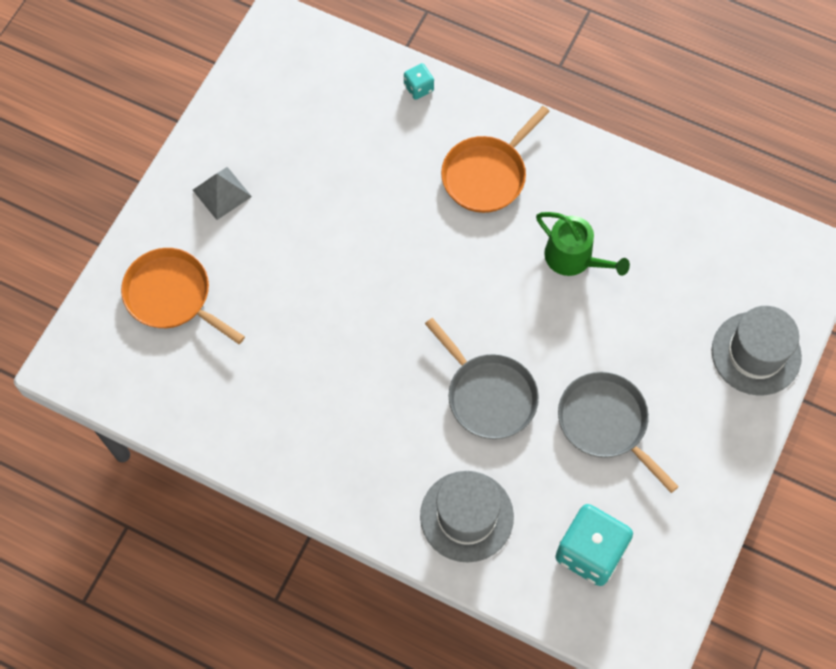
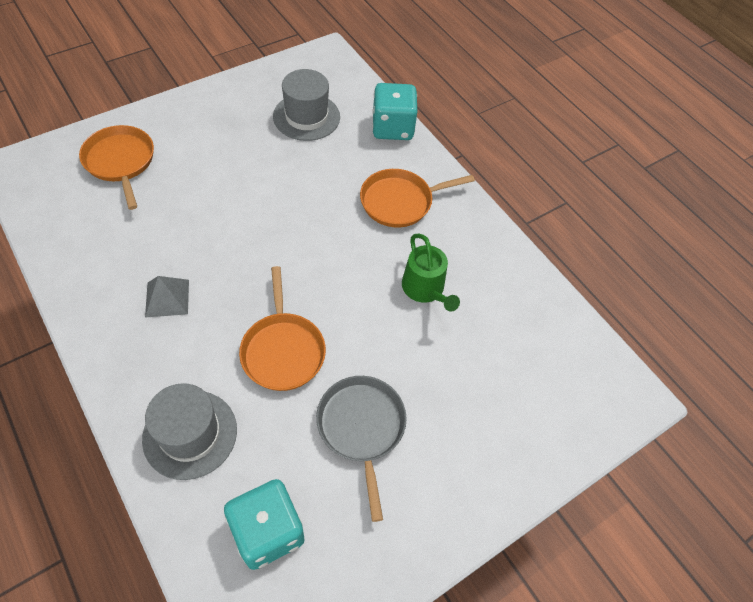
camera: 25 degrees right, 10 degrees down
grey pyramid [193,167,252,220] -> grey pyramid moved to [145,276,189,318]
turquoise dice [404,63,434,100] -> turquoise dice [372,83,418,140], size x2.10
grey pan [425,318,539,439] -> orange pan [239,266,326,391]
grey hat [712,306,802,396] -> grey hat moved to [273,69,340,141]

